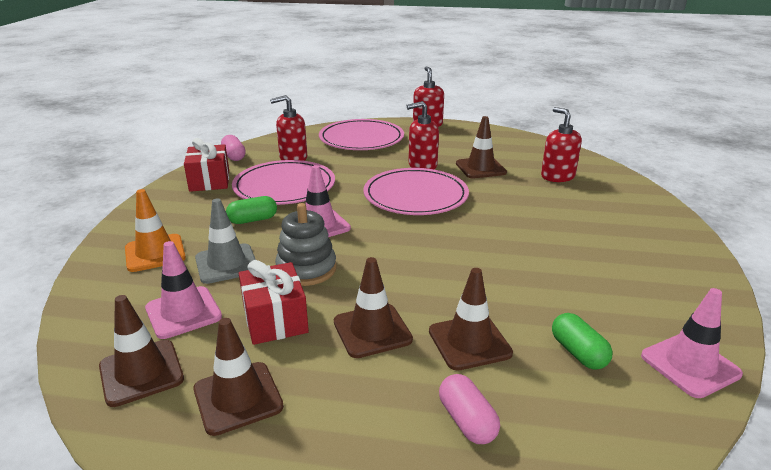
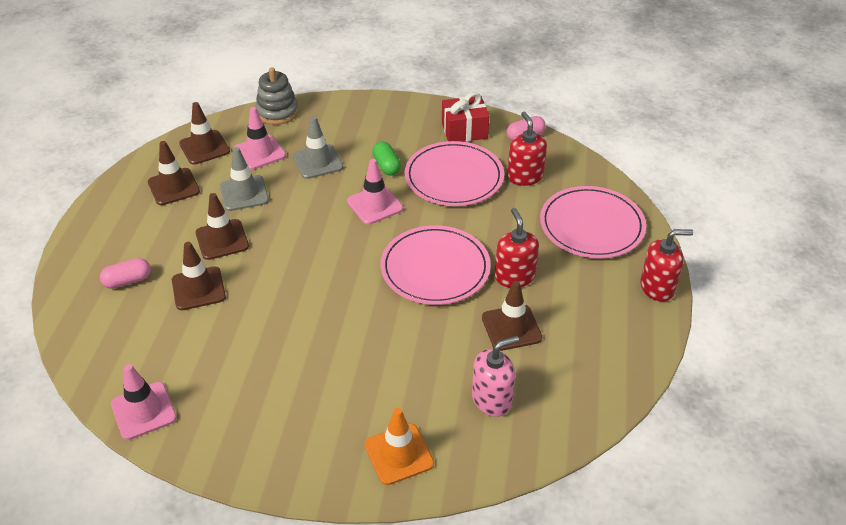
camera: 90 degrees right, 15 degrees up
orange traffic cone [125,189,186,272] -> orange traffic cone moved to [364,408,434,485]
red gift [239,260,309,345] -> grey traffic cone [220,147,269,211]
grey stacking toy [275,203,337,286] -> grey stacking toy moved to [255,67,299,125]
red soap dispenser [541,107,582,182] -> pink soap dispenser [472,336,519,417]
green capsule [552,313,613,370] -> none

